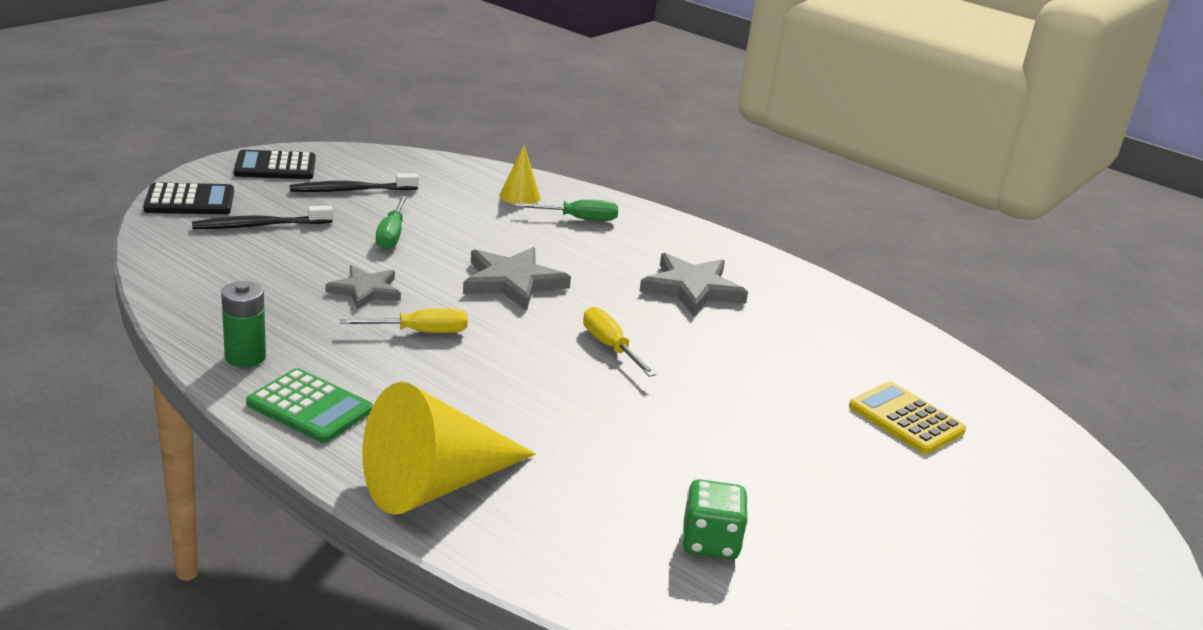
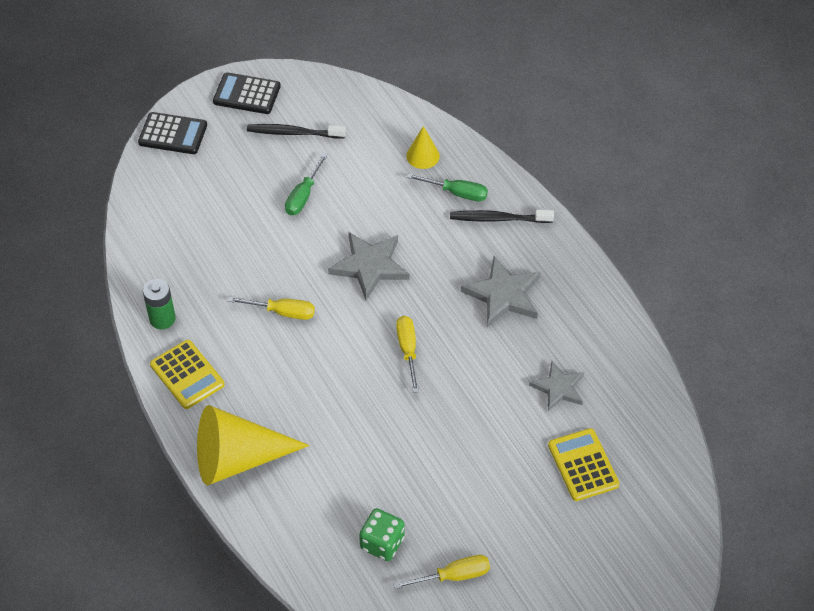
camera: 25 degrees right, 25 degrees up
black toothbrush [192,205,333,229] -> black toothbrush moved to [450,210,554,223]
green calculator [246,368,373,443] -> yellow calculator [150,340,225,409]
grey star [326,265,401,310] -> grey star moved to [529,360,584,411]
none -> yellow screwdriver [393,555,490,589]

